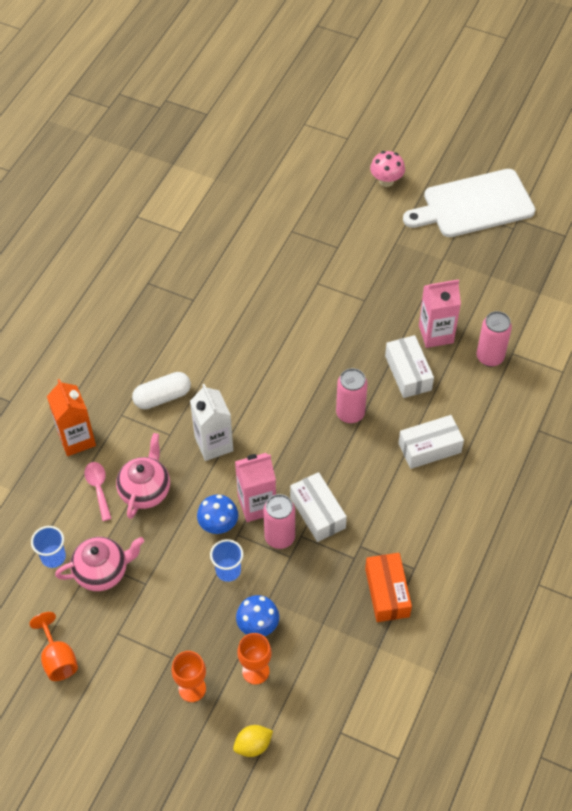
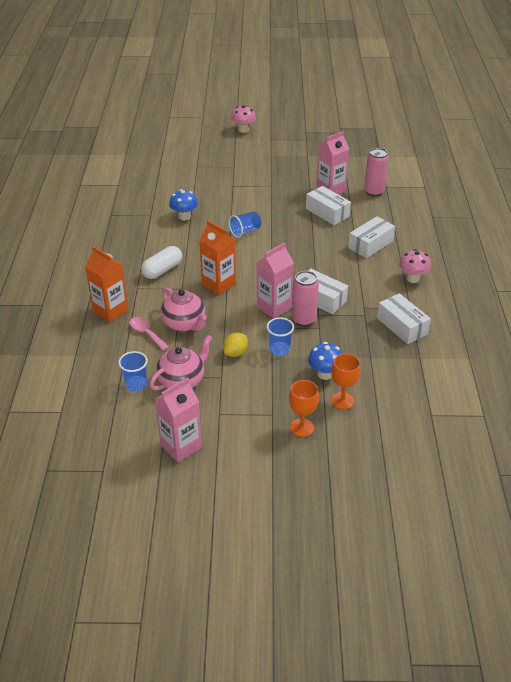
camera: 25 degrees left, 15 degrees down
orange goblet [29,612,78,681] -> pink carton [155,378,202,462]
pink teapot [116,433,170,519] -> pink teapot turned 150 degrees clockwise [161,288,207,332]
white carton [190,384,233,461] -> orange carton [199,220,236,295]
blue mushroom [197,494,238,534] -> blue mushroom moved to [169,189,198,220]
yellow lemon [233,725,273,757] -> yellow lemon moved to [223,332,248,357]
pink can [336,368,368,423] -> none
orange box [365,553,412,622] -> white box [377,293,431,344]
white cutting board [403,169,536,237] -> none
none -> blue cup [229,212,262,238]
none -> pink mushroom [399,249,431,283]

